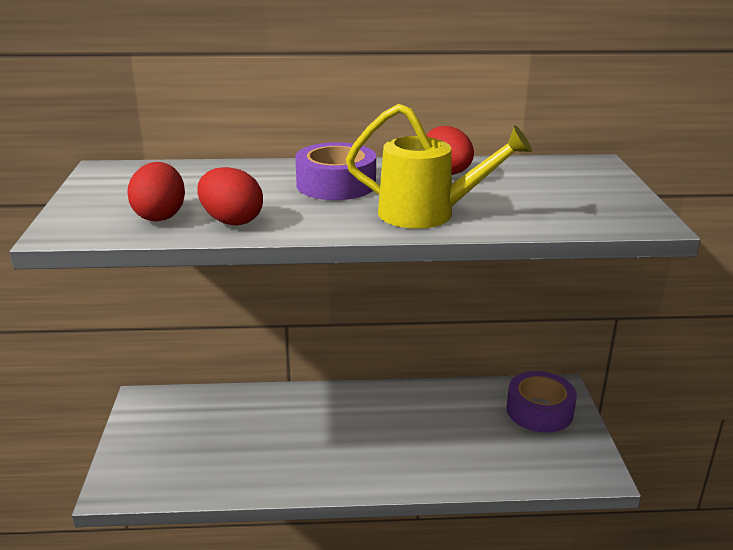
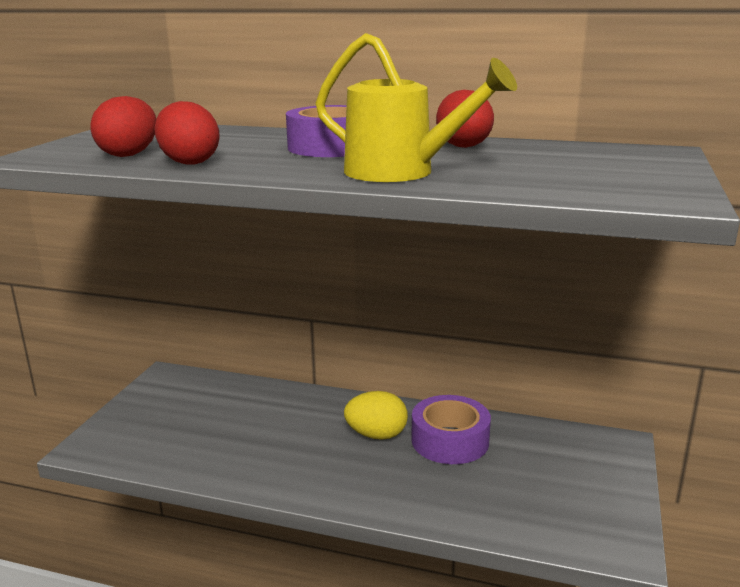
camera: 20 degrees right, 5 degrees down
purple tape [506,371,577,433] -> purple tape moved to [411,395,491,464]
none -> yellow egg [344,391,408,440]

